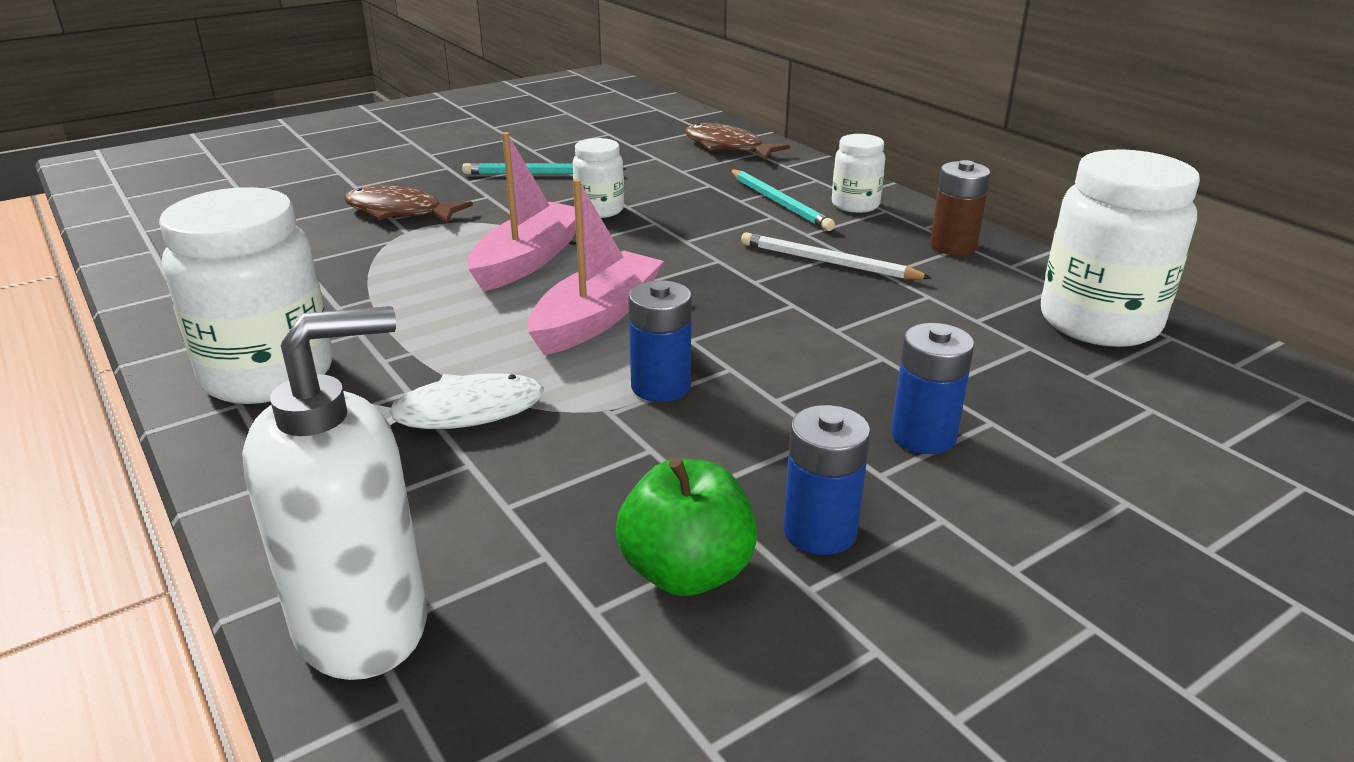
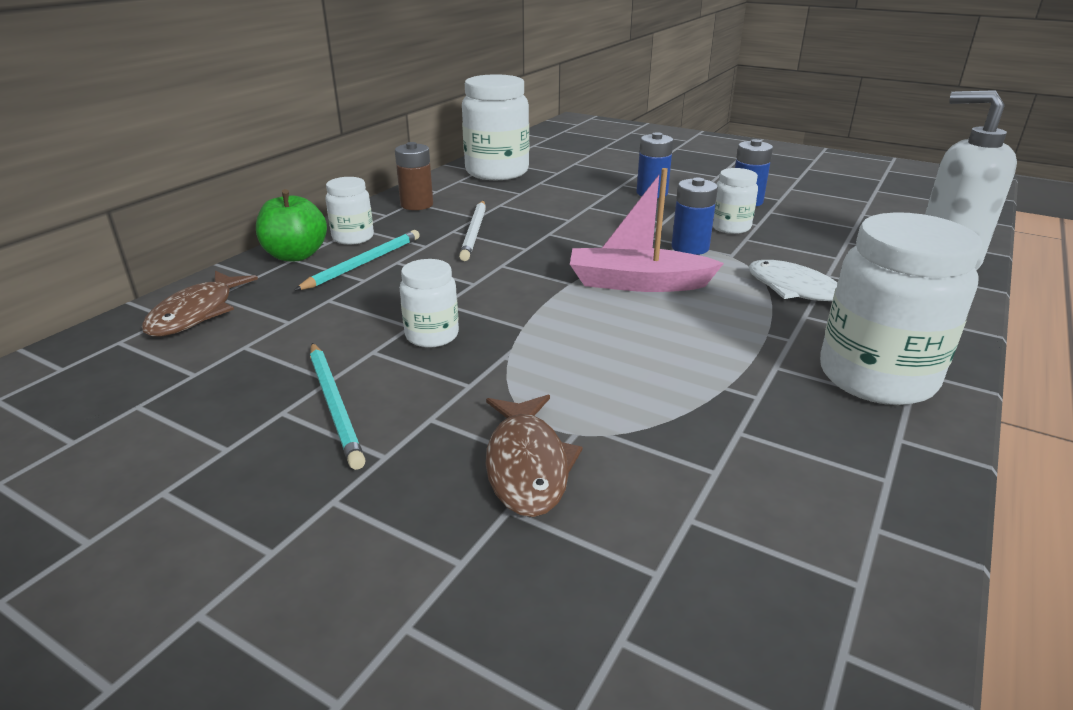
camera: 115 degrees left, 0 degrees up
pink boat [467,132,576,292] -> none
green apple [616,457,757,596] -> green apple moved to [256,189,327,261]
none -> white jar [713,168,758,234]

